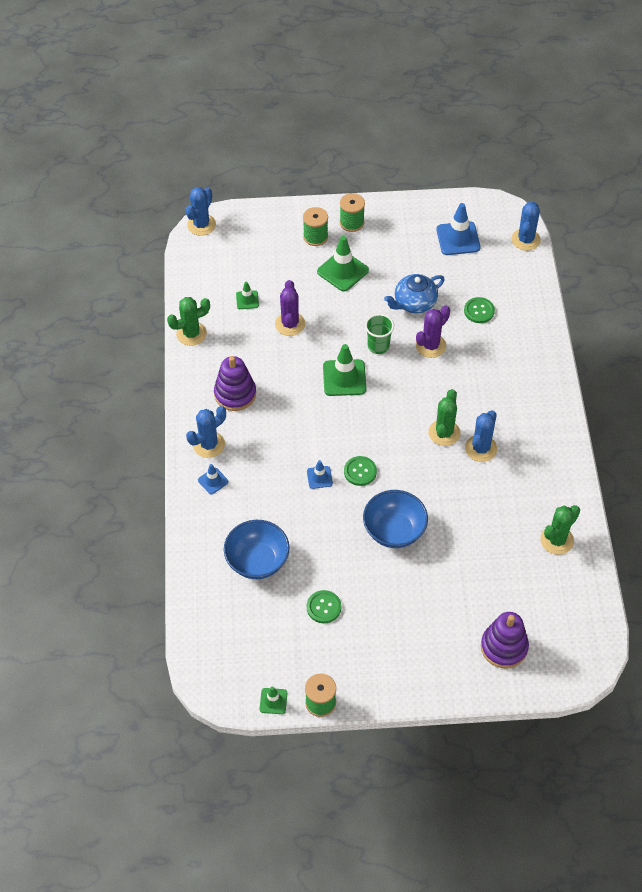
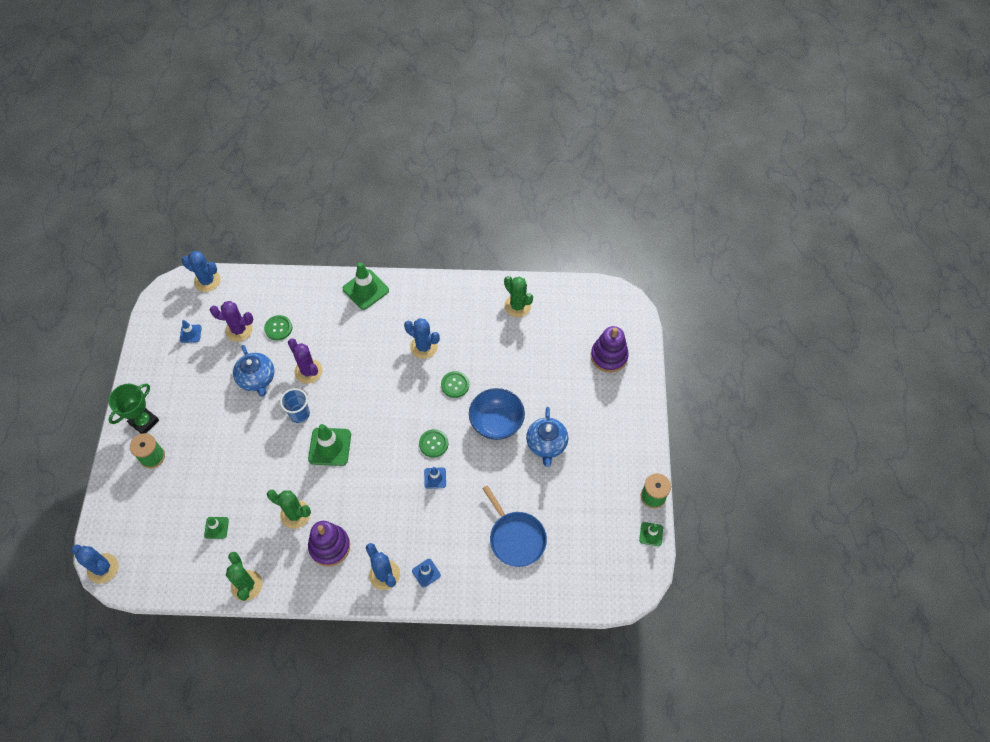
camera: 85 degrees left, 5 degrees up
blue bowl [224,520,290,579] -> blue pan [482,485,547,567]
purple cactus [275,280,305,336] -> purple cactus moved to [210,301,253,342]
green button [307,590,341,623] -> green button moved to [441,371,469,398]
green traffic cone [317,236,369,292] -> green traffic cone moved to [343,262,389,310]
green spool [340,193,365,232] -> green trophy [108,383,159,434]
green cup [365,314,394,354] -> blue cup [280,388,310,423]
green cactus [428,389,460,446] -> green cactus moved to [267,490,311,529]
blue traffic cone [436,203,480,255] -> blue traffic cone [180,320,202,343], size x0.54
none -> blue teapot [526,407,568,467]

